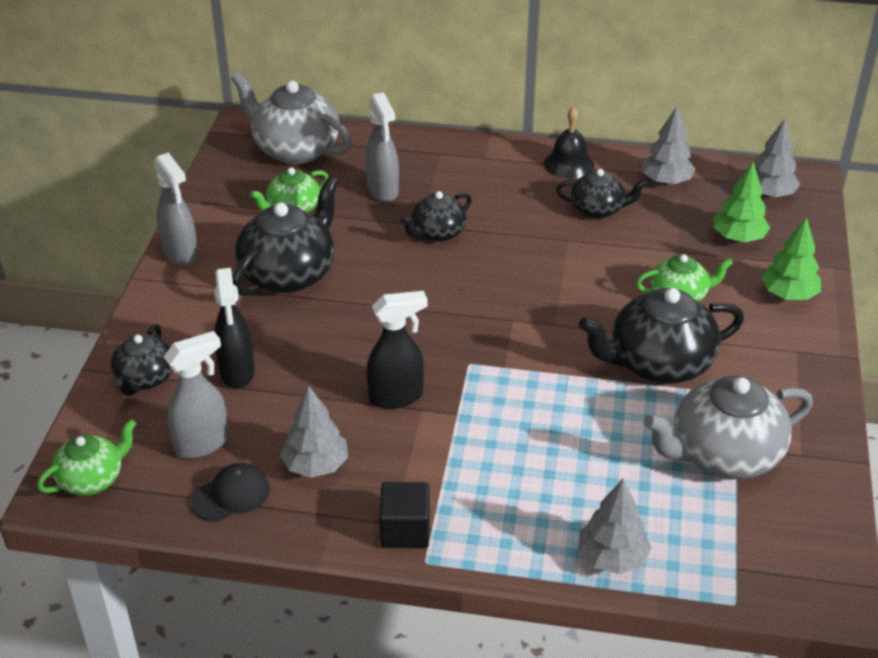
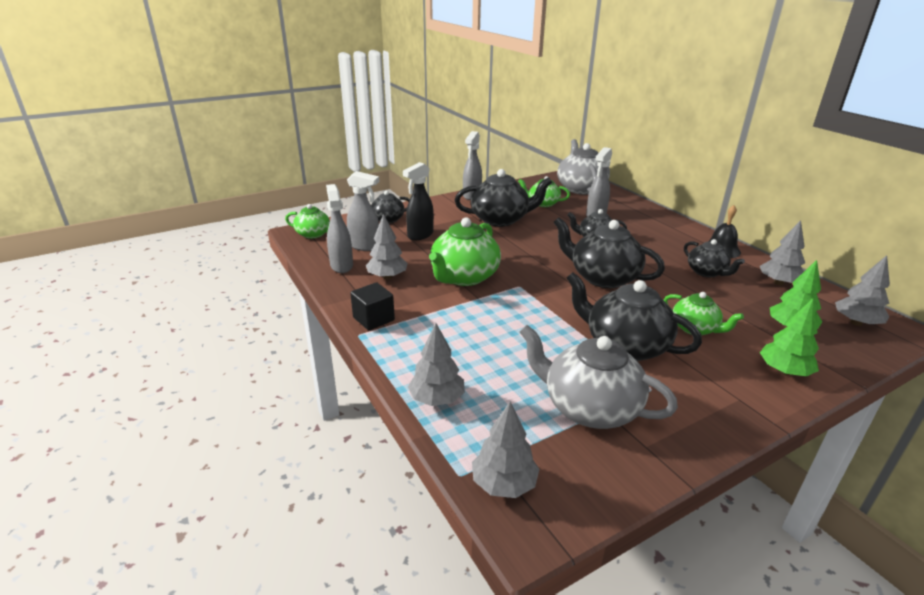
camera: 50 degrees right, 10 degrees down
black cap [191,463,270,522] -> grey spray bottle [326,184,353,273]
black spray bottle [366,291,428,409] -> green teapot [429,217,501,286]
none -> grey tree [472,401,539,498]
none -> black teapot [553,217,665,288]

